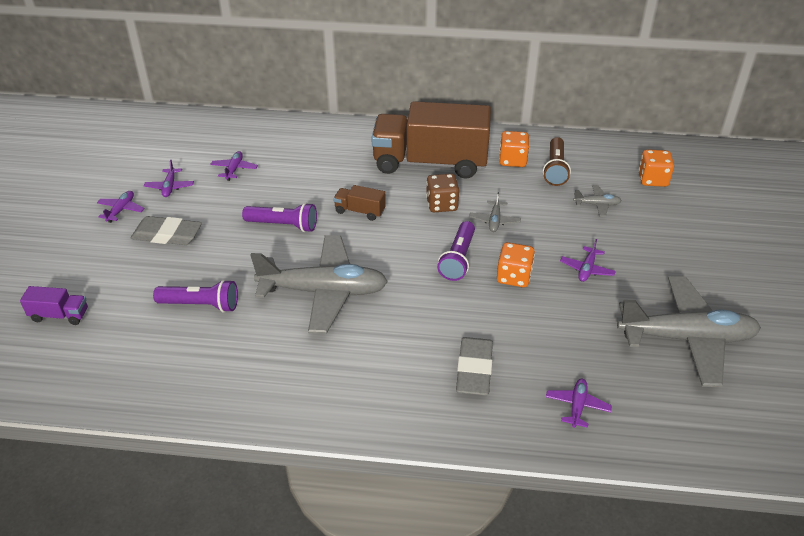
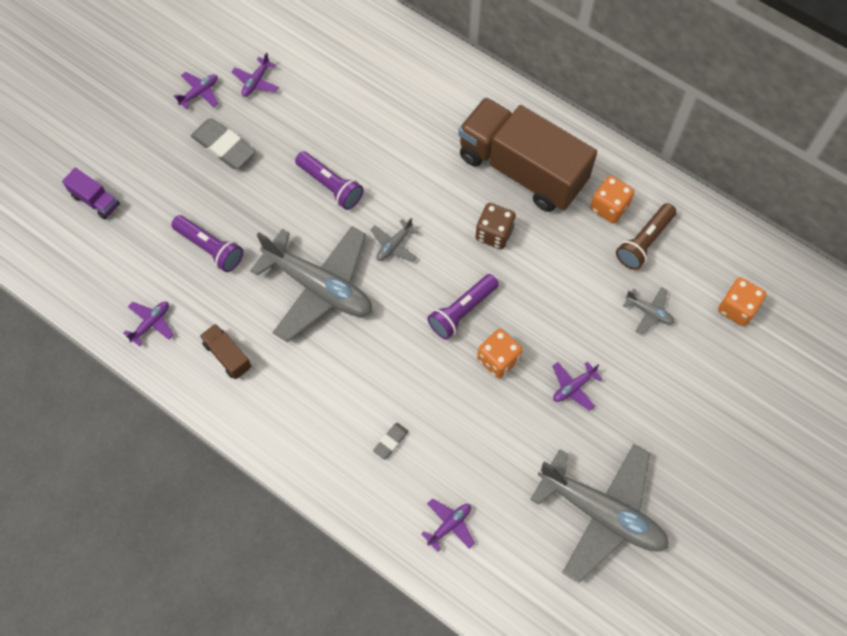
camera: 30 degrees right, 25 degrees up
purple plane [210,151,258,181] -> purple plane moved to [123,301,174,346]
brown truck [333,185,386,221] -> brown truck moved to [200,324,252,379]
grey eraser [456,337,493,396] -> grey eraser [373,423,409,460], size x0.51
grey plane [469,192,521,232] -> grey plane moved to [371,218,419,262]

